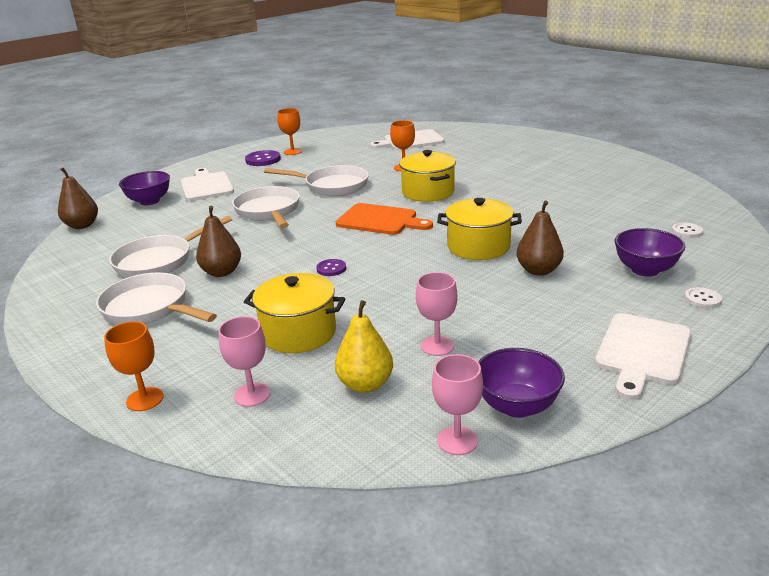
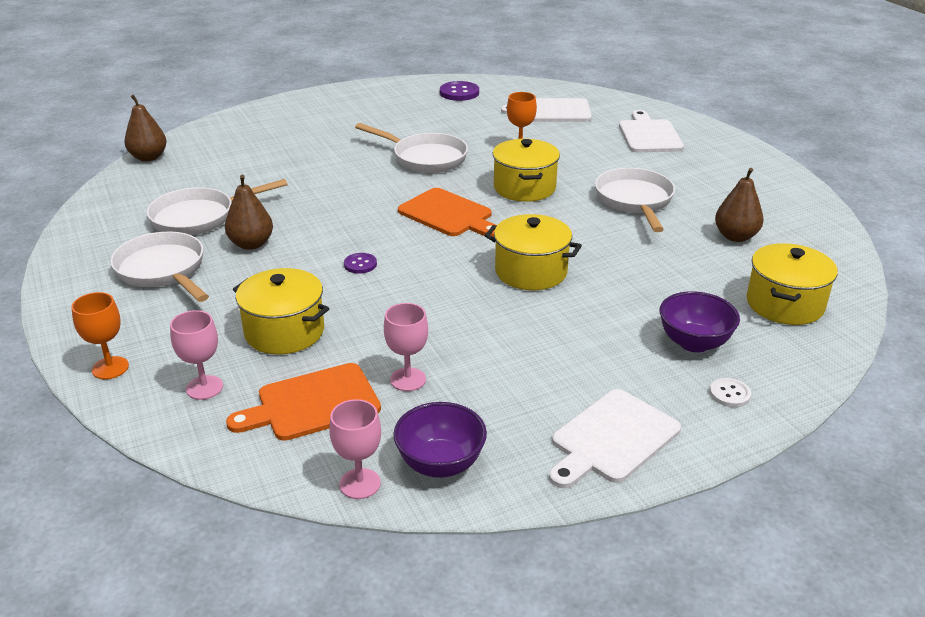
camera: 15 degrees right, 5 degrees up
purple bowl [119,171,170,205] -> none
white cutting board [181,168,234,201] -> white cutting board moved to [619,110,684,152]
white pan [232,186,300,228] -> white pan moved to [595,168,675,232]
purple button [245,150,281,166] -> purple button moved to [440,81,479,101]
orange goblet [277,108,302,155] -> none
yellow pear [335,300,393,393] -> orange cutting board [226,363,381,441]
brown pear [516,200,564,276] -> brown pear moved to [715,168,764,242]
white button [672,222,703,238] -> yellow pot [747,243,838,325]

